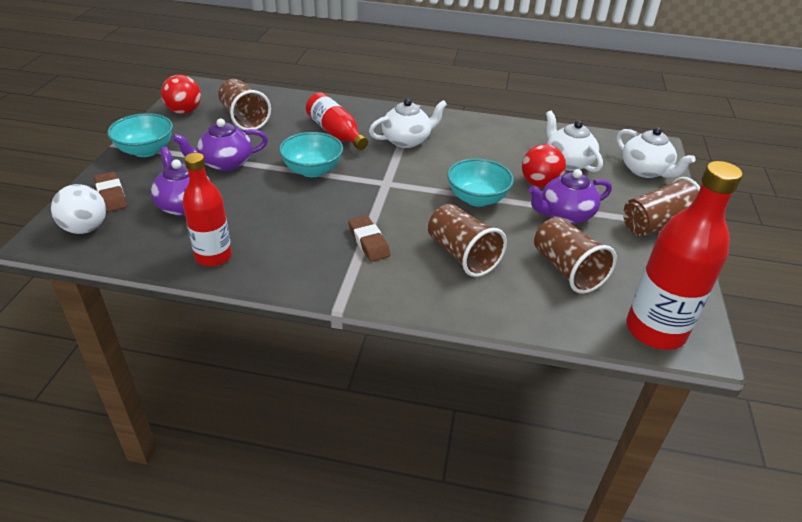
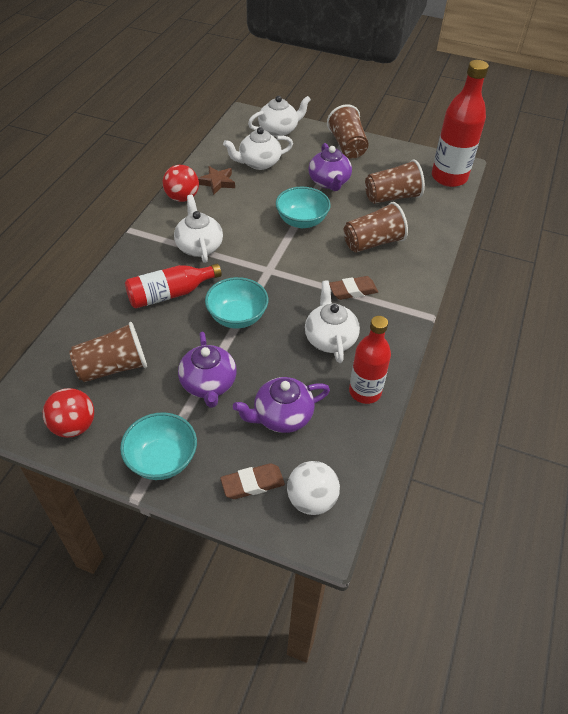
camera: 80 degrees left, 10 degrees up
red ball [522,144,566,188] -> red ball moved to [163,165,199,202]
none -> brown star [198,166,235,195]
none -> white teapot [305,280,360,363]

